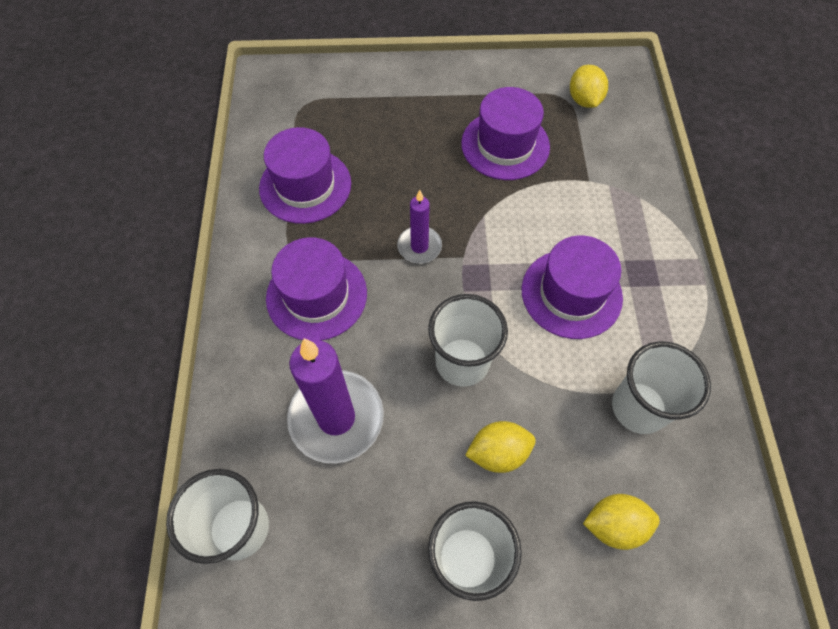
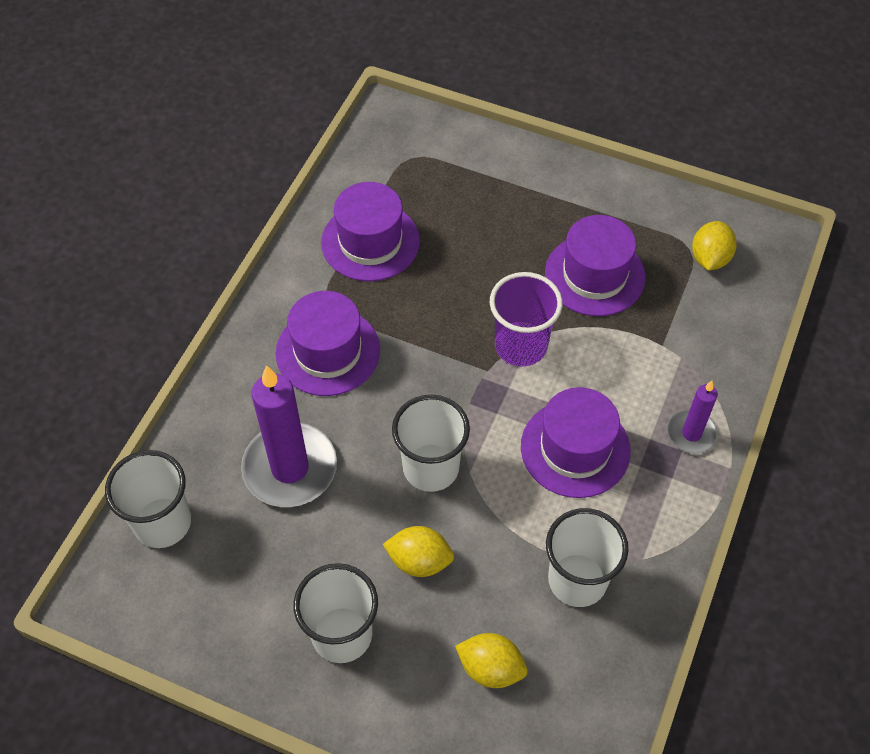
camera: 25 degrees right, 5 degrees down
purple candle [397,190,442,264] -> purple candle moved to [667,381,718,454]
none -> purple cup [490,272,563,367]

